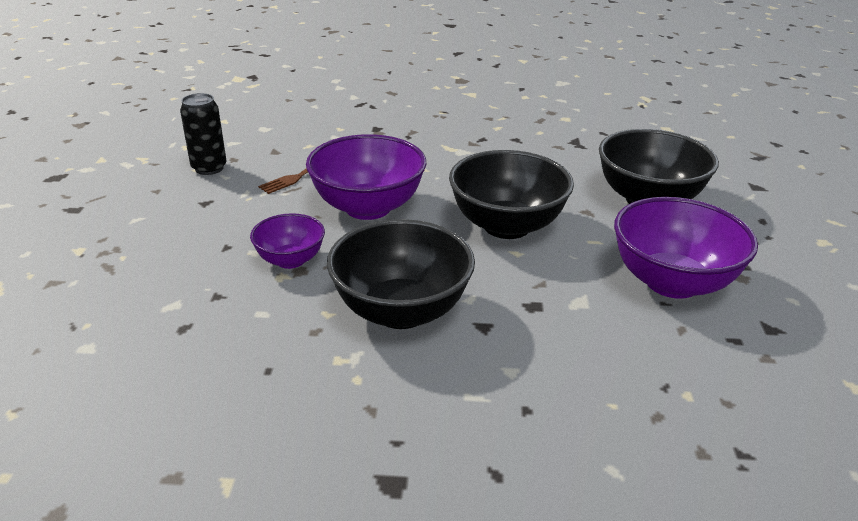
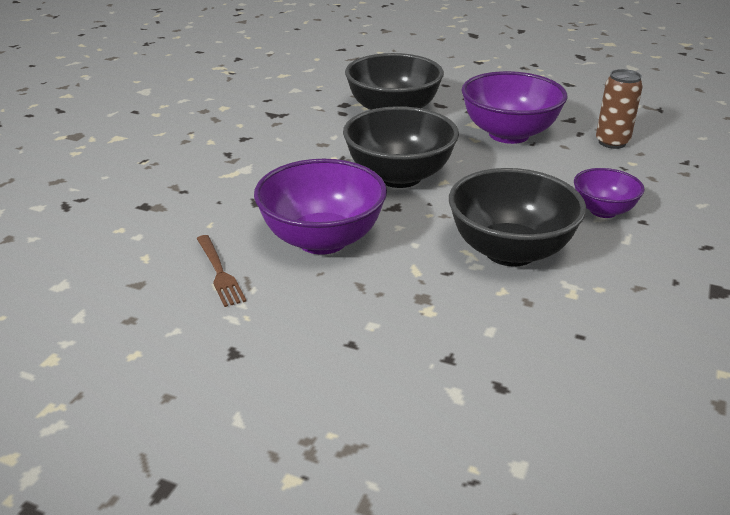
camera: 70 degrees left, 0 degrees up
black can [180,93,227,175] -> none
purple bowl [250,213,325,269] -> purple bowl moved to [574,168,645,218]
none -> brown can [596,69,643,149]

